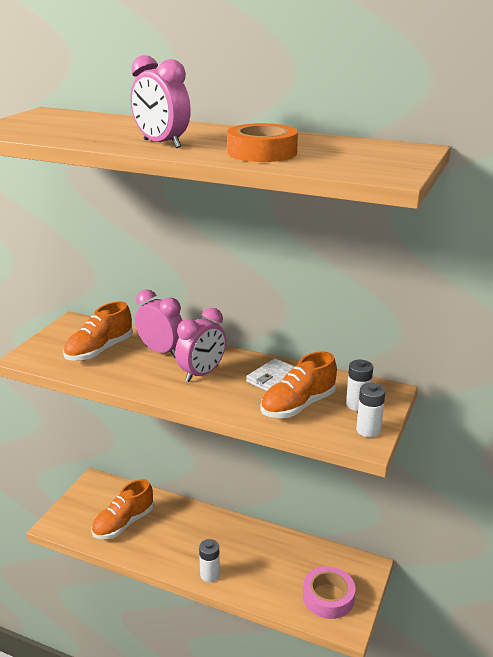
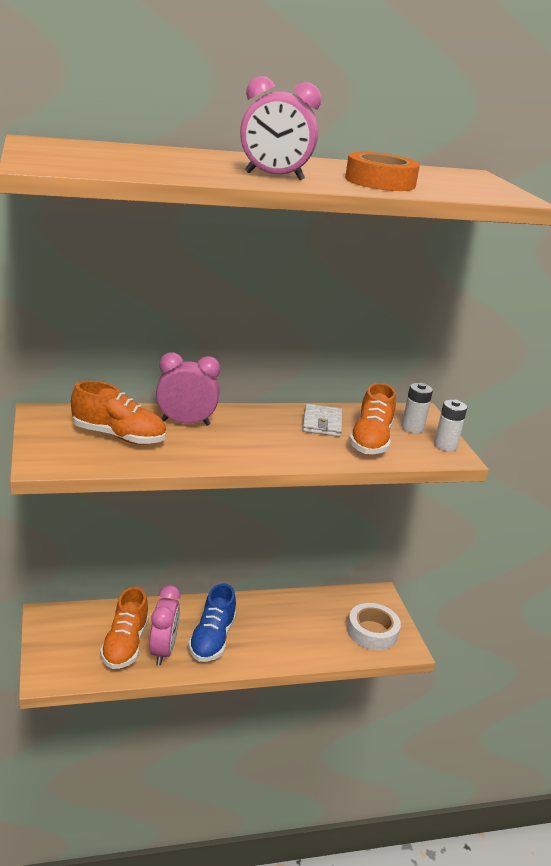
camera: 40 degrees left, 0 degrees up
orange shoe [63,302,133,361] -> orange shoe turned 75 degrees counterclockwise [71,381,166,445]
pink clock [175,308,226,382] -> pink clock moved to [149,585,181,665]
white battery [199,539,220,582] -> none
pink tape [303,566,355,619] -> white tape [347,603,401,650]
none -> blue shoe [188,583,236,662]

